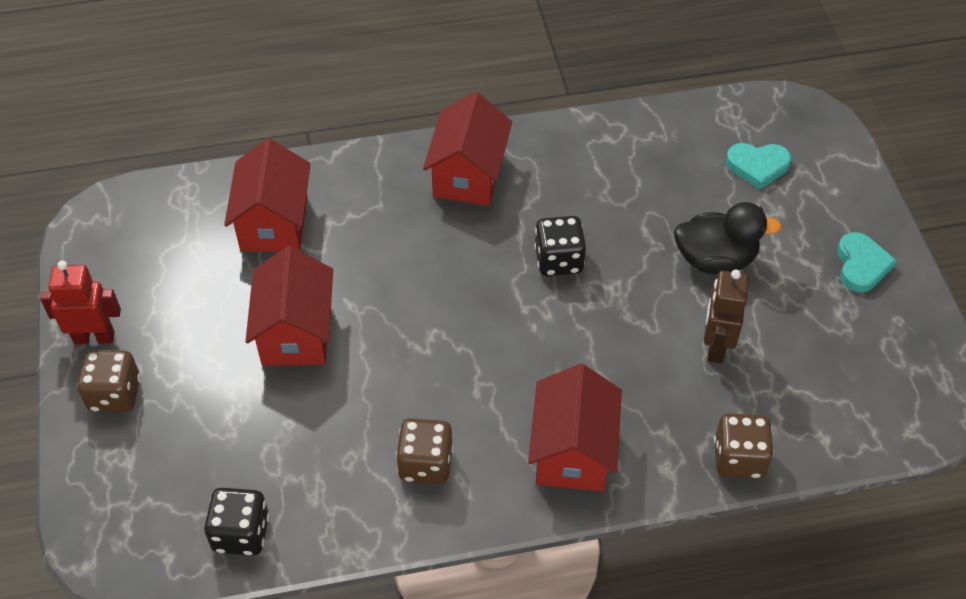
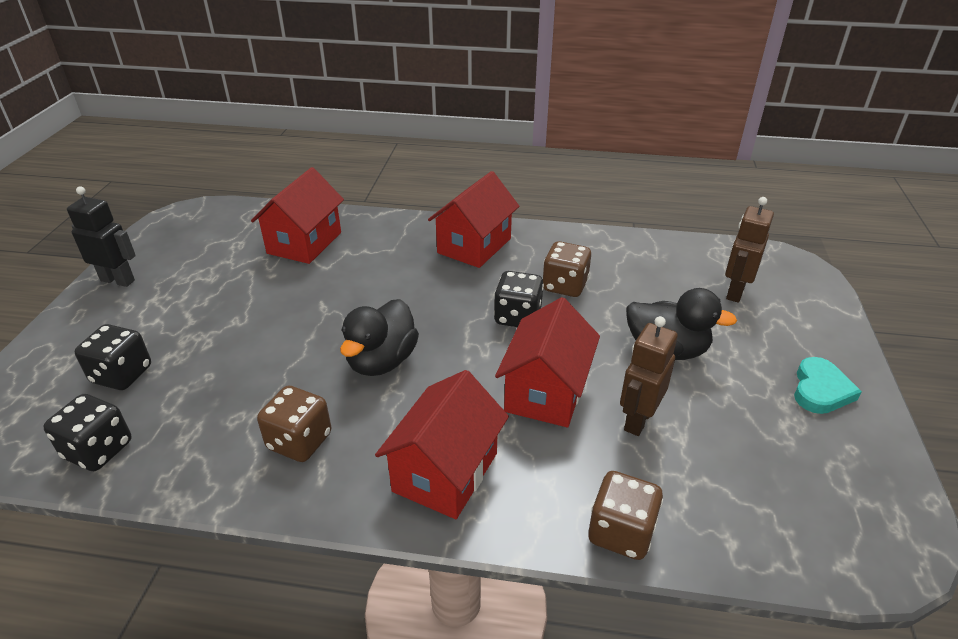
camera: 20 degrees right, 15 degrees down
red robot [40,261,121,344] -> black robot [67,186,136,287]
brown dice [77,350,140,412] -> brown dice moved to [543,241,591,297]
red house [245,246,333,366] -> red house moved to [495,297,600,427]
turquoise heart [726,143,791,190] -> brown robot [725,197,774,303]
none -> black dice [75,324,151,390]
none -> black duck [340,299,419,376]

